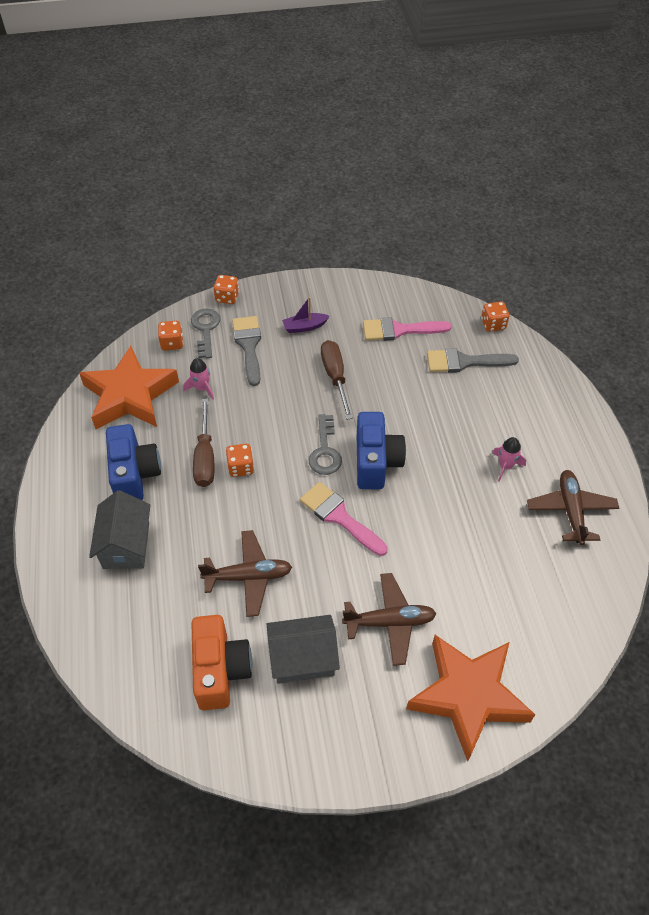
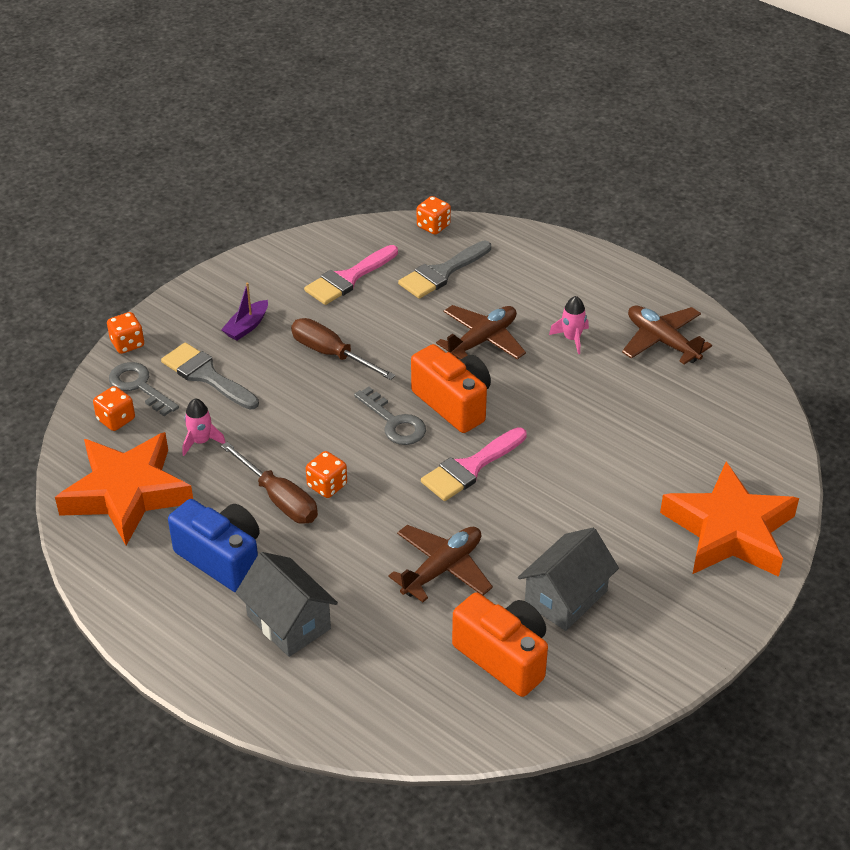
camera: 40 degrees left, 10 degrees down
pink brush [300,482,388,556] -> pink brush turned 45 degrees counterclockwise [421,427,527,501]
brown plane [342,573,437,666] -> brown plane moved to [436,305,526,360]
blue camera [357,412,406,489] -> orange camera [411,344,491,433]

